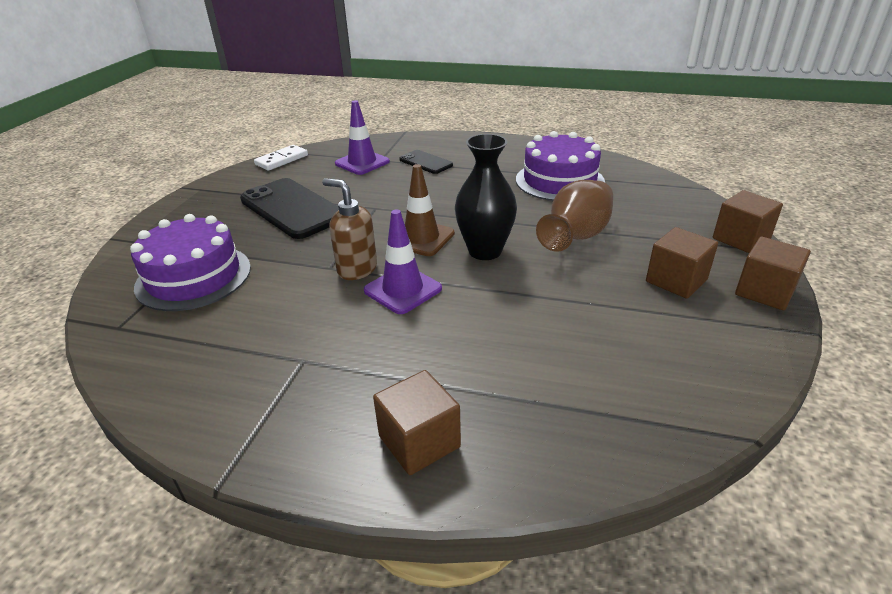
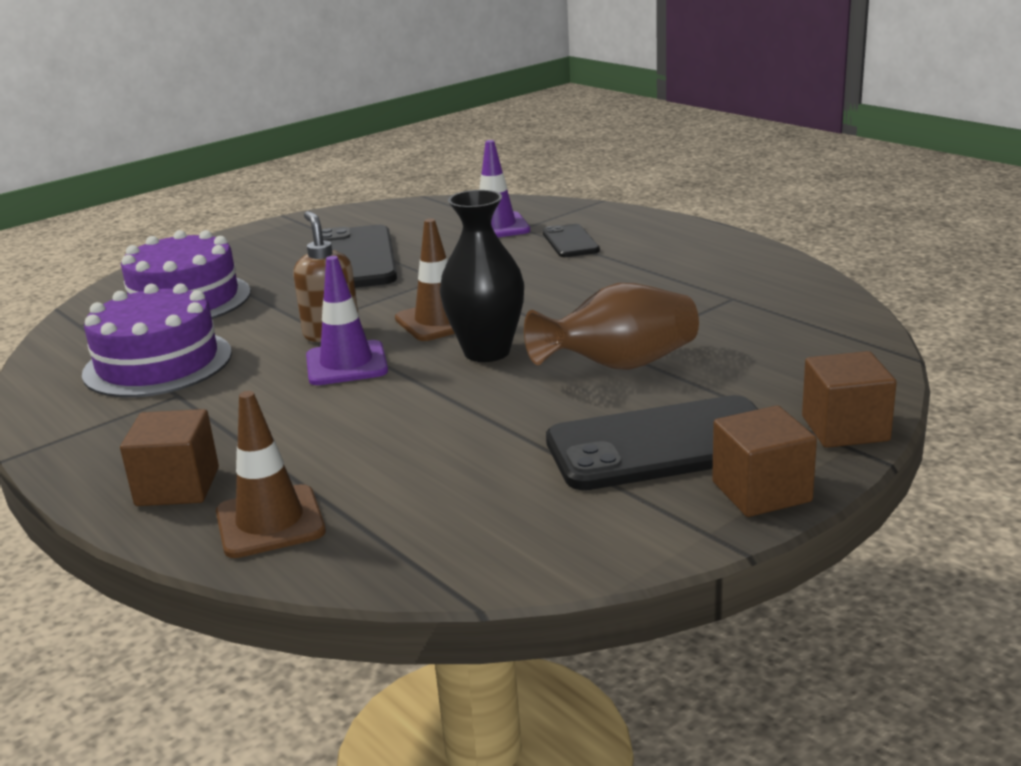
camera: 35 degrees right, 10 degrees down
white domino [254,145,308,171] -> none
purple cake [516,131,605,201] -> purple cake moved to [82,283,232,397]
brown cube [646,227,718,298] -> black phone [546,395,758,490]
none -> brown traffic cone [216,391,326,558]

